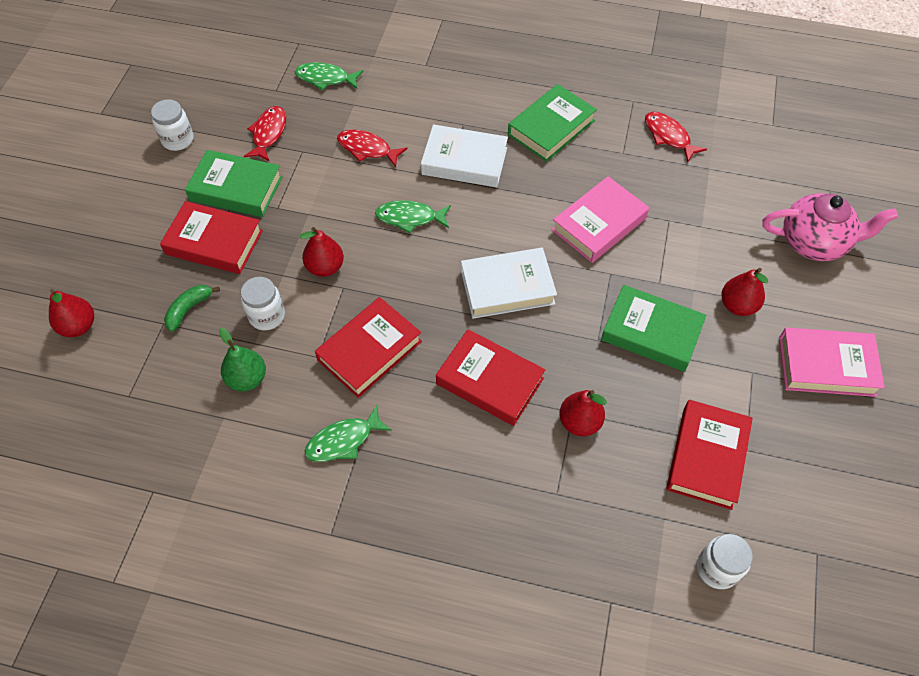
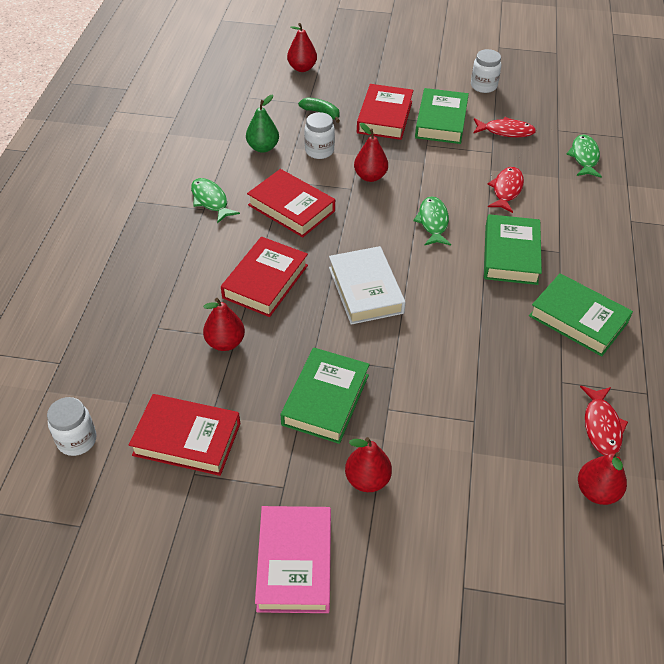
camera: 85 degrees right, 10 degrees down
white book [421,124,508,187] -> green book [484,214,542,285]
pink book [552,176,649,263] -> none
red fish [645,112,707,162] -> red fish turned 135 degrees clockwise [580,386,628,455]
pink teapot [762,193,898,261] -> none
none -> red pear [578,452,627,505]

